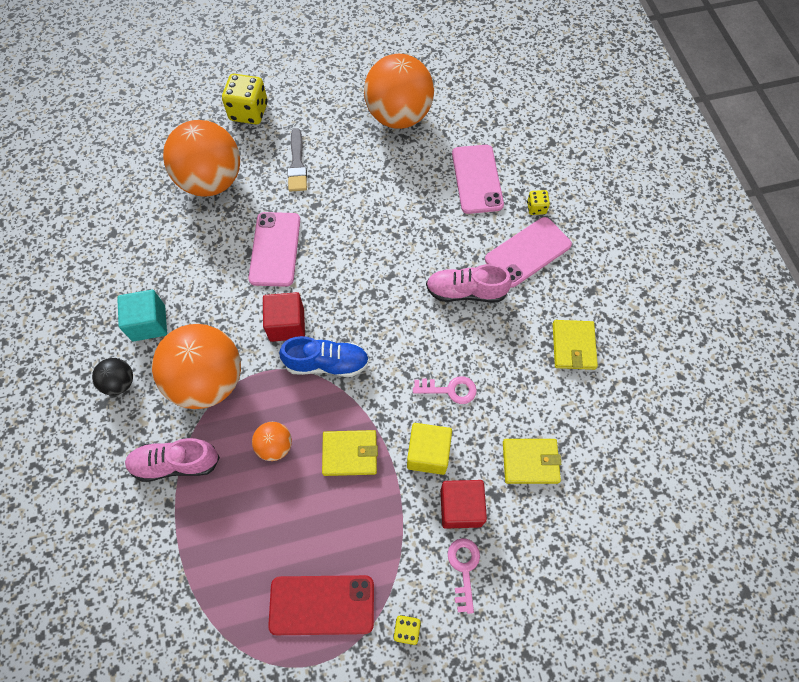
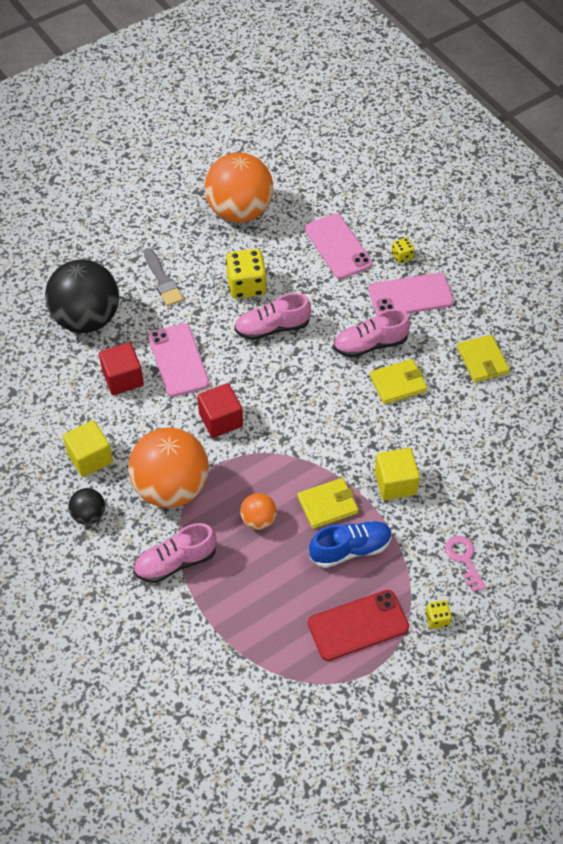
camera: 20 degrees left, 10 degrees down
turquoise cube [117,290,167,341] -> yellow cube [63,420,113,477]
orange ball [163,120,240,197] -> black ball [45,260,119,333]
yellow dice [222,74,268,124] -> yellow dice moved to [226,249,267,299]
blue shoe [279,336,369,377] -> blue shoe moved to [309,521,392,568]
pink key [413,376,477,404] -> none
red cube [440,480,487,529] -> red cube moved to [99,342,144,395]
pink phone [485,217,572,287] -> pink phone turned 45 degrees clockwise [369,273,454,315]
yellow wallet [503,439,561,484] -> yellow wallet moved to [370,359,427,404]
none -> pink shoe [234,293,311,340]

